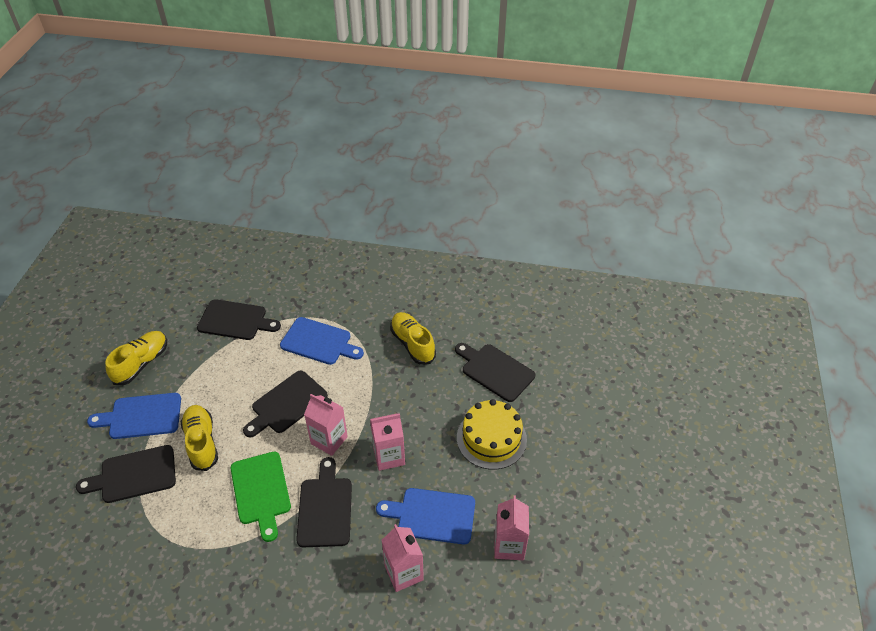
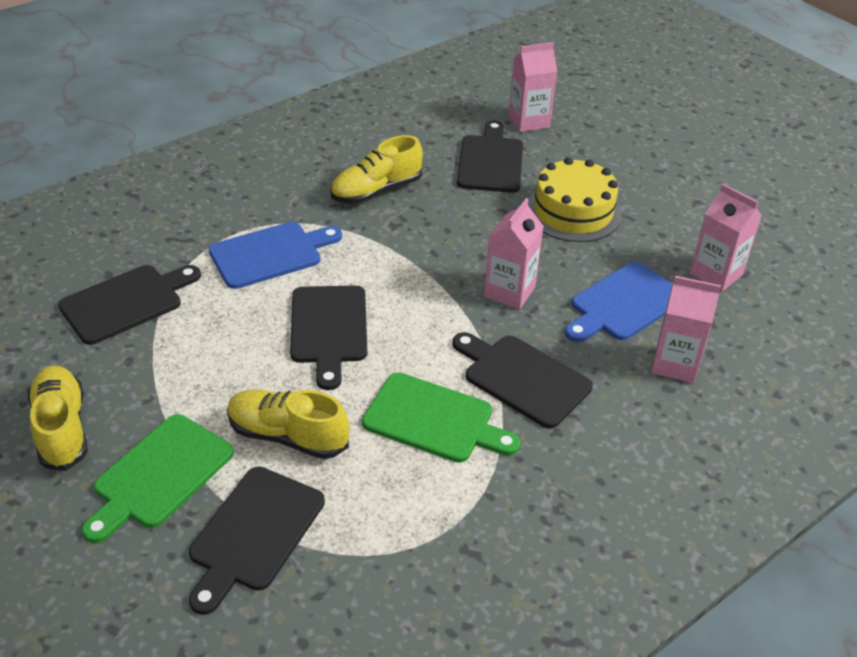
camera: 50 degrees left, 5 degrees down
blue cutting board [87,393,181,439] -> green cutting board [82,414,234,543]
pink carton [304,394,348,456] -> pink carton moved to [509,42,557,132]
yellow shoe [390,312,436,365] -> yellow shoe turned 45 degrees counterclockwise [330,135,423,204]
black cutting board [455,343,535,402] -> black cutting board turned 105 degrees clockwise [457,121,523,193]

